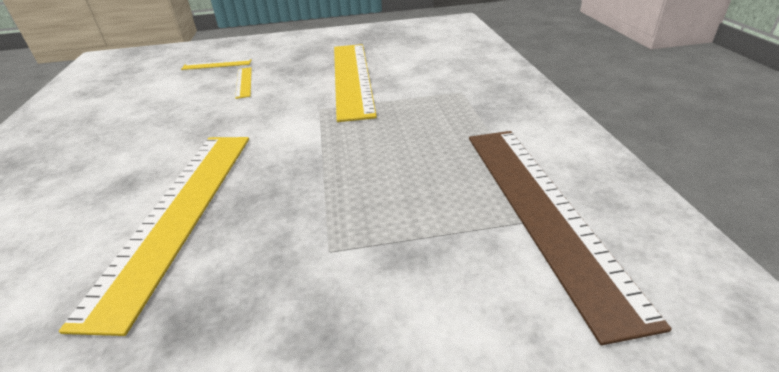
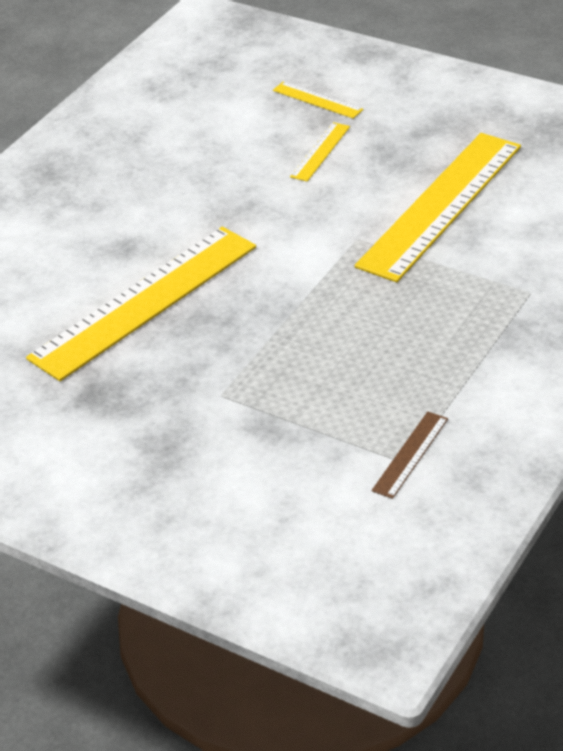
camera: 40 degrees right, 5 degrees up
brown ruler [469,131,672,345] -> brown ruler [372,411,448,499], size x0.42

